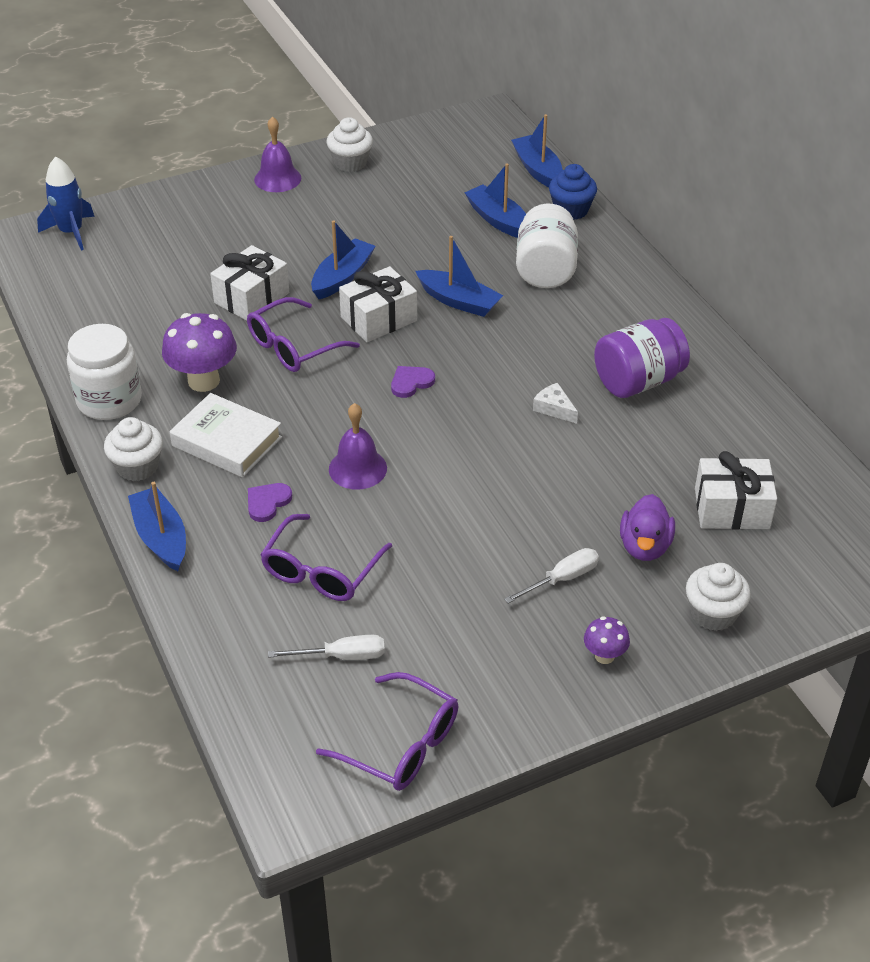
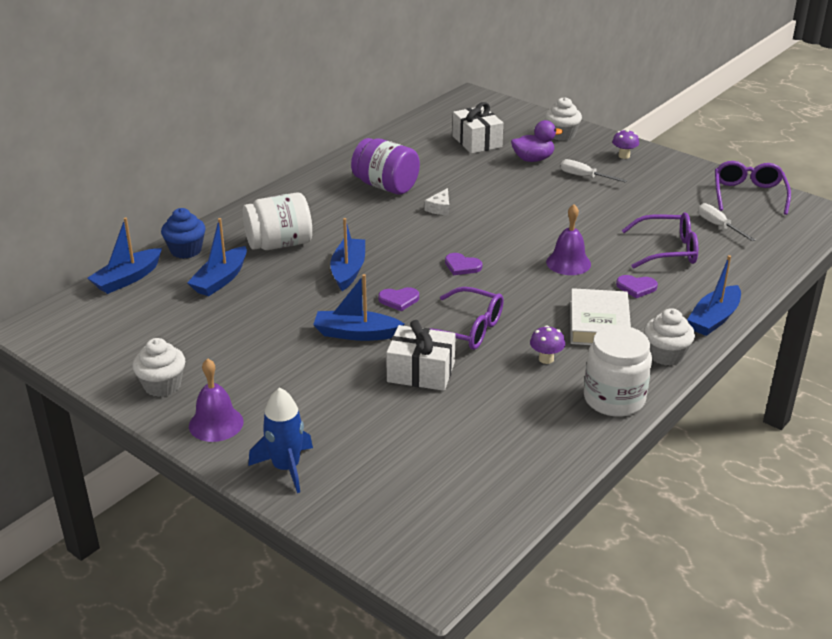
camera: 115 degrees left, 10 degrees down
blue rocket [37,157,95,251] -> blue rocket moved to [248,387,313,493]
purple mushroom [162,313,237,392] -> purple mushroom [530,325,565,364], size x0.52
white gift [339,266,417,342] -> purple heart [378,287,419,311]

